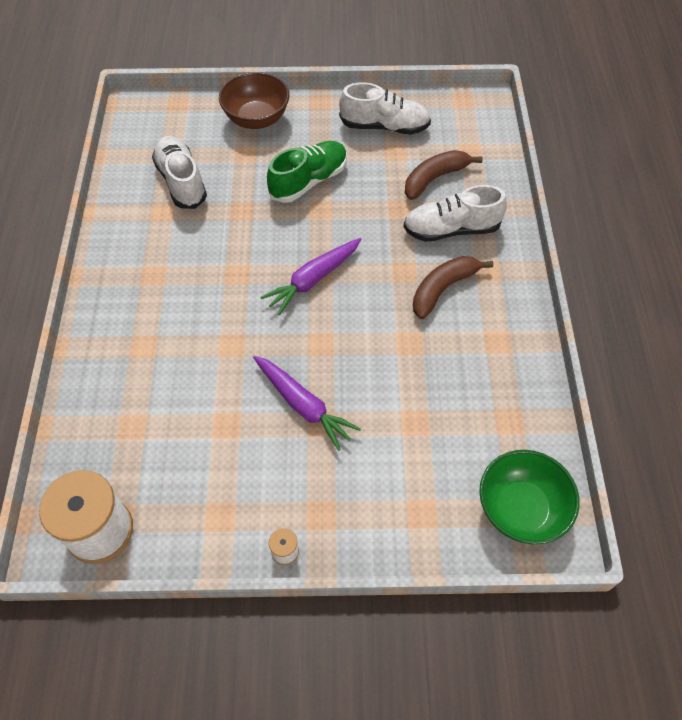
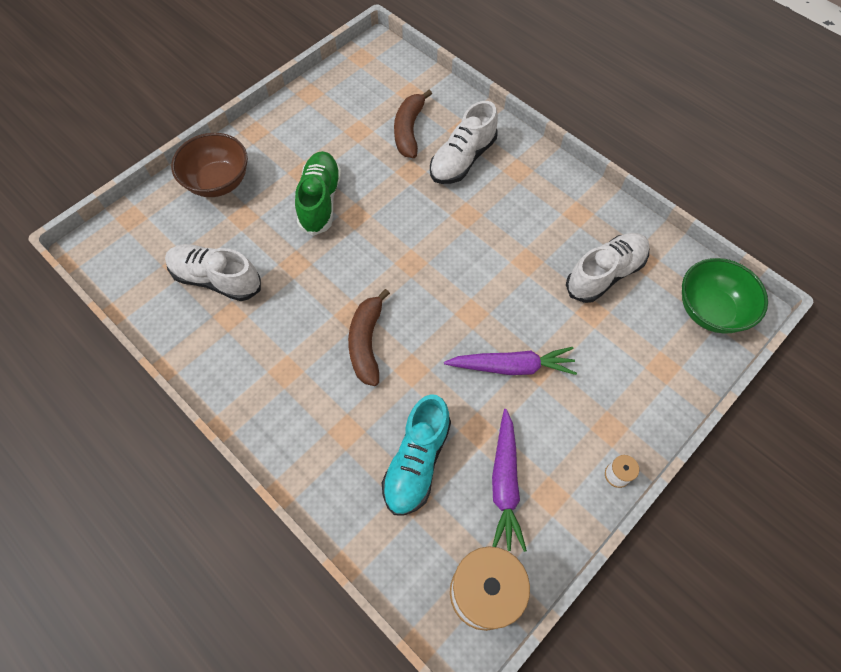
camera: 45 degrees left, 5 degrees up
purple carrot [260,238,361,315] -> purple carrot moved to [492,409,527,552]
white shoe [339,82,431,134] -> white shoe moved to [566,233,650,303]
brown banana [413,256,493,319] -> brown banana moved to [348,289,390,386]
none -> turquoise shoe [382,394,451,516]

